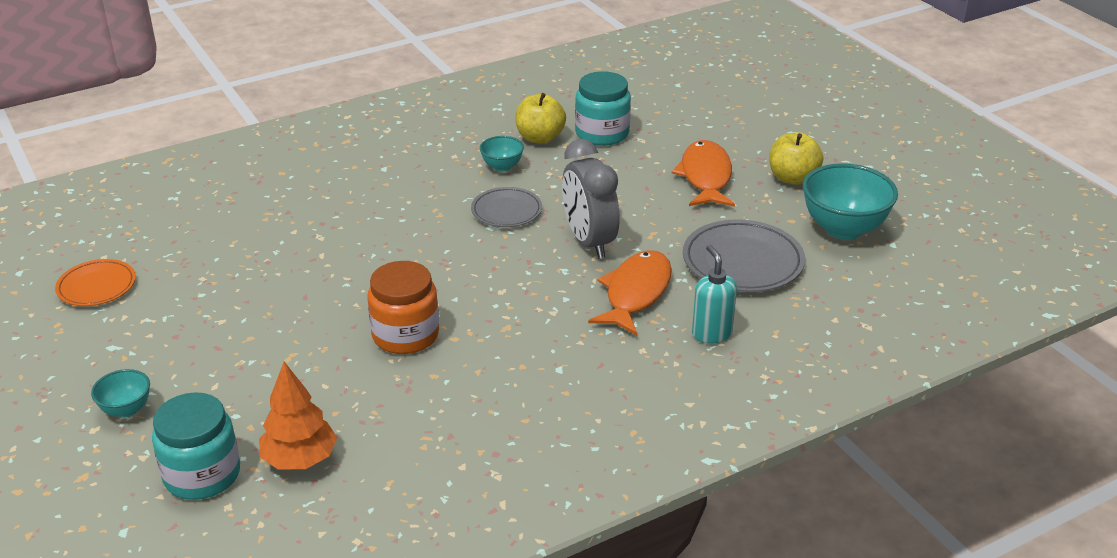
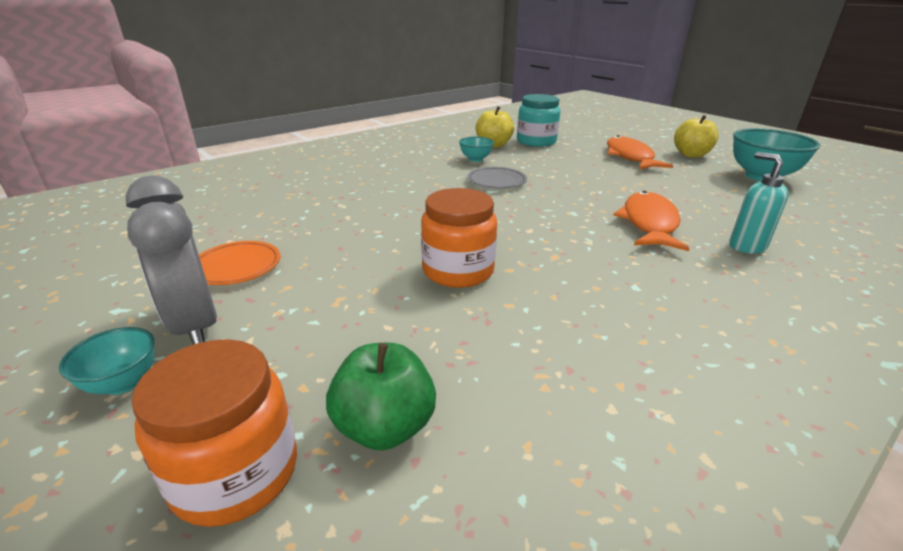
camera: 10 degrees left, 5 degrees down
orange plate [55,259,136,306] -> orange plate moved to [199,241,280,285]
turquoise jar [152,392,240,500] -> orange jar [132,339,297,527]
orange tree [259,362,337,470] -> green apple [326,343,436,451]
grey clock [562,139,619,259] -> grey clock moved to [126,176,217,345]
grey plate [683,219,805,292] -> none

